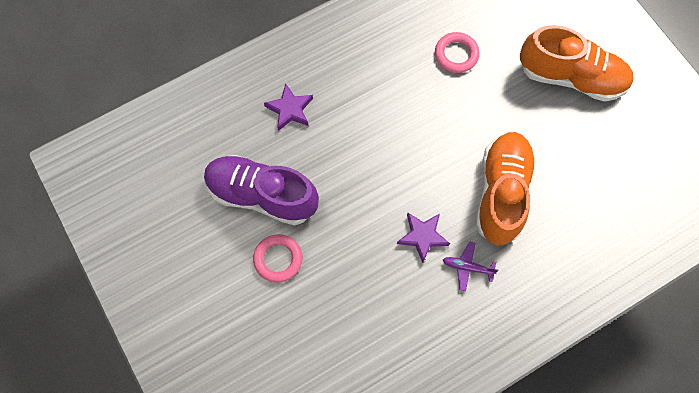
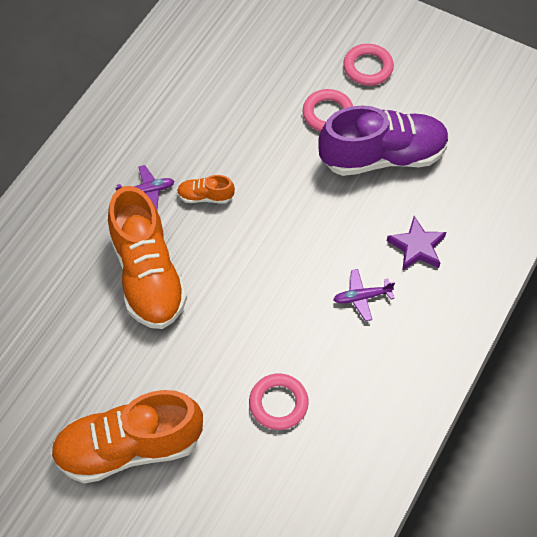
camera: 150 degrees right, 10 degrees down
purple star [397,213,450,263] -> orange shoe [177,175,235,204]
none -> purple plane [333,269,395,321]
none -> pink ring [343,44,394,86]

